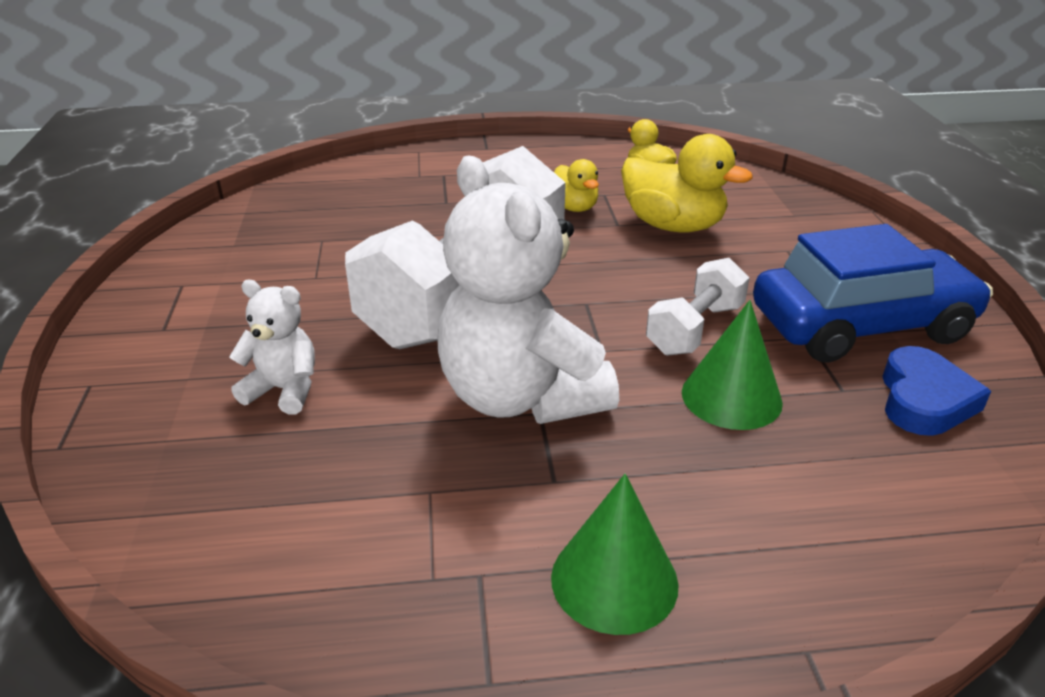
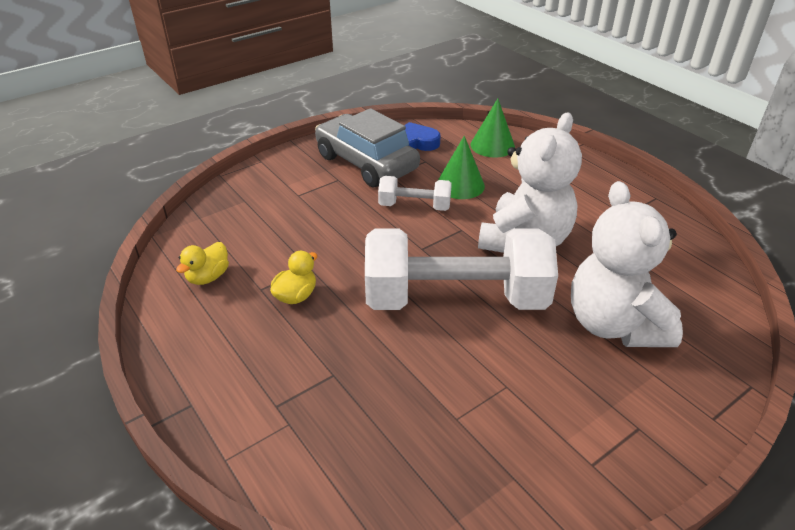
camera: 120 degrees left, 5 degrees up
white teddy bear [229,280,315,414] -> white teddy bear [571,181,683,347], size x2.04
green cone [551,474,679,635] -> green cone moved to [471,99,515,158]
yellow duck [621,134,753,233] -> none
blue car [753,224,993,362] -> grey car [315,108,420,187]

